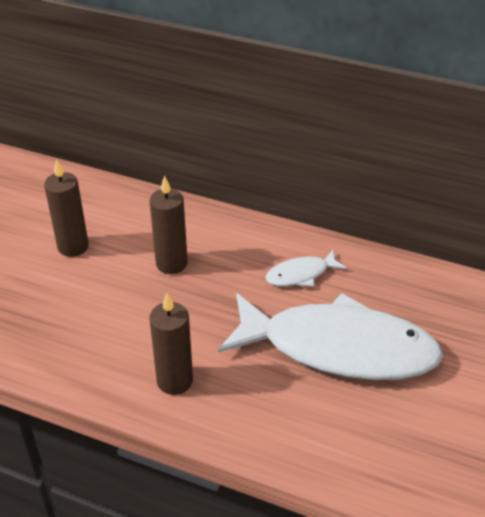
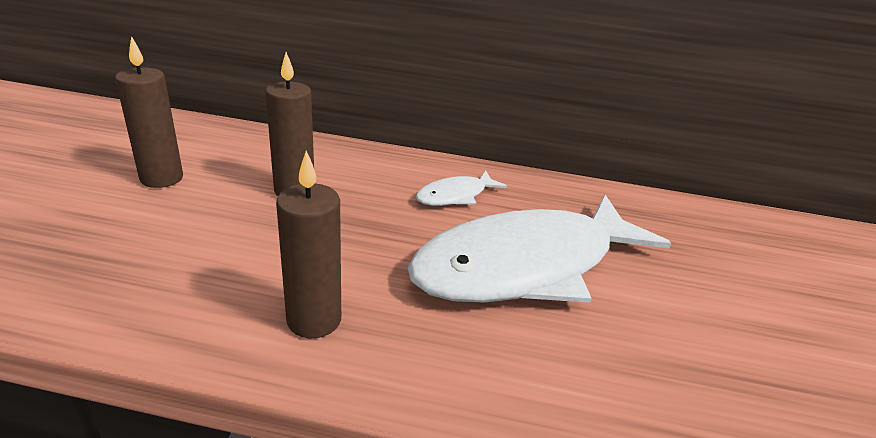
camera: 15 degrees left, 10 degrees down
white fish [218,293,443,380] -> white fish turned 150 degrees clockwise [407,195,671,303]

